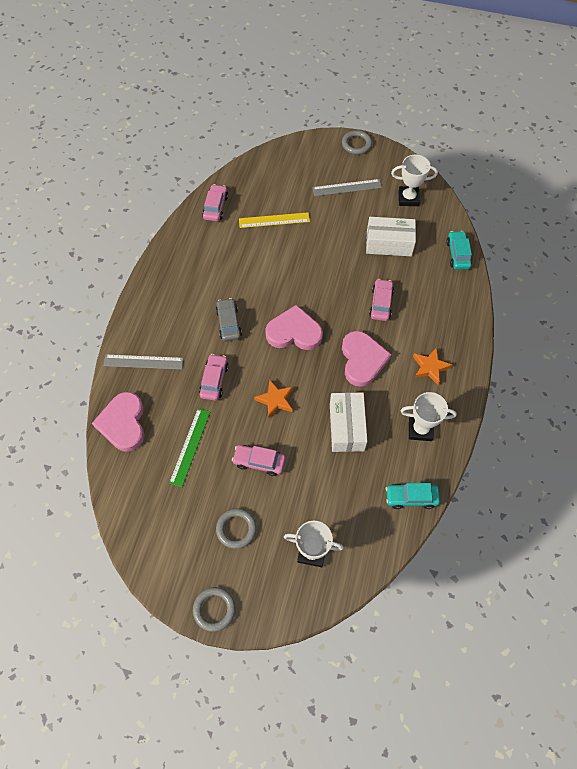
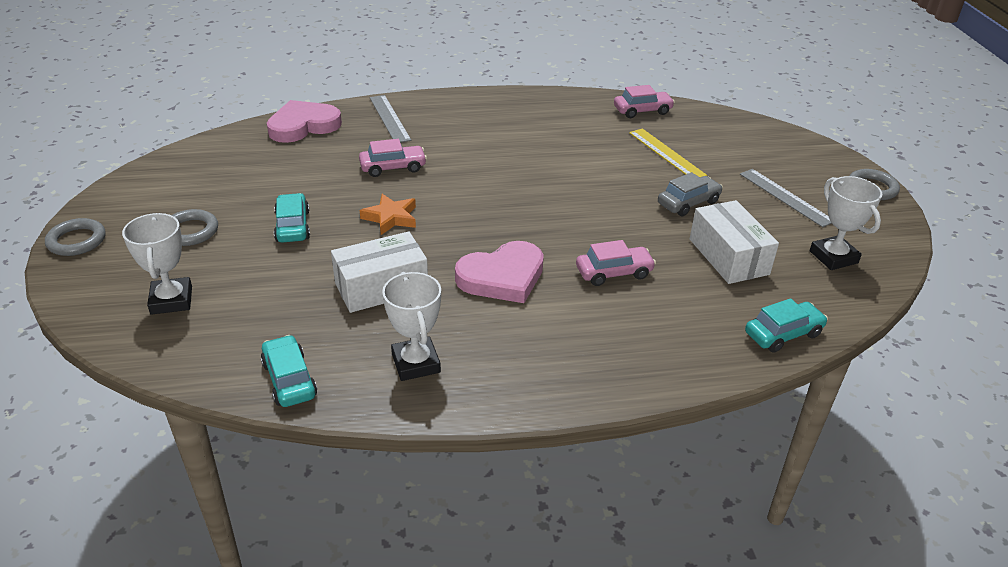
camera: 65 degrees right, 25 degrees down
green ruler [169,408,210,487] -> none
grey car [216,298,242,342] -> grey car moved to [658,172,723,216]
pink car [232,445,286,476] -> turquoise car [274,193,310,243]
pink heart [265,305,323,350] -> none
orange star [413,347,452,385] -> none

